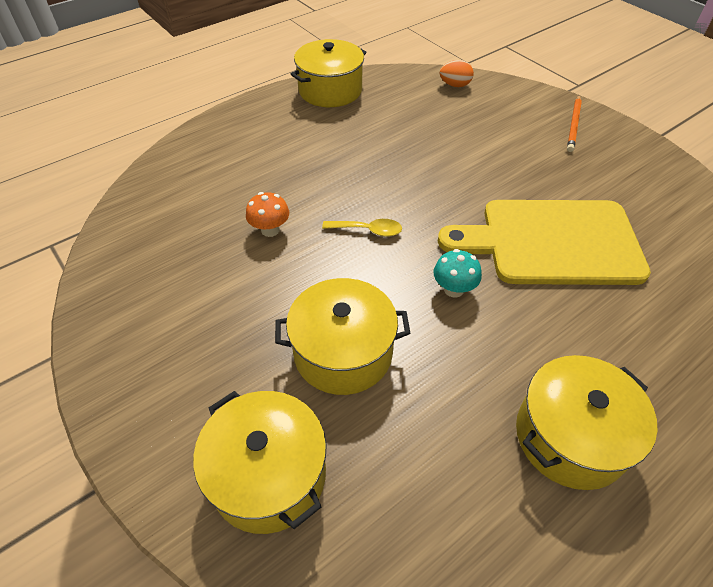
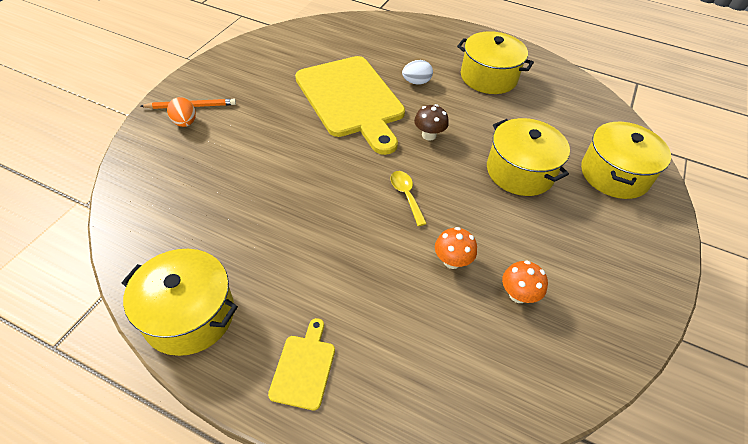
camera: 120 degrees left, 0 degrees up
turquoise mushroom [433,249,482,298] -> brown mushroom [414,104,449,141]
orange egg [440,60,474,87] -> orange egg moved to [167,97,196,127]
none -> yellow cutting board [268,318,335,410]
none -> white egg [402,60,433,85]
none -> orange mushroom [502,260,548,303]

